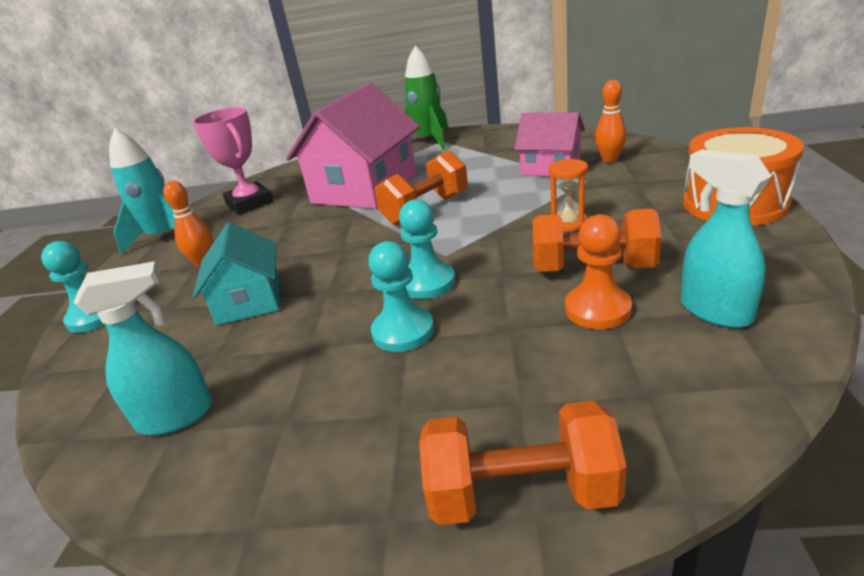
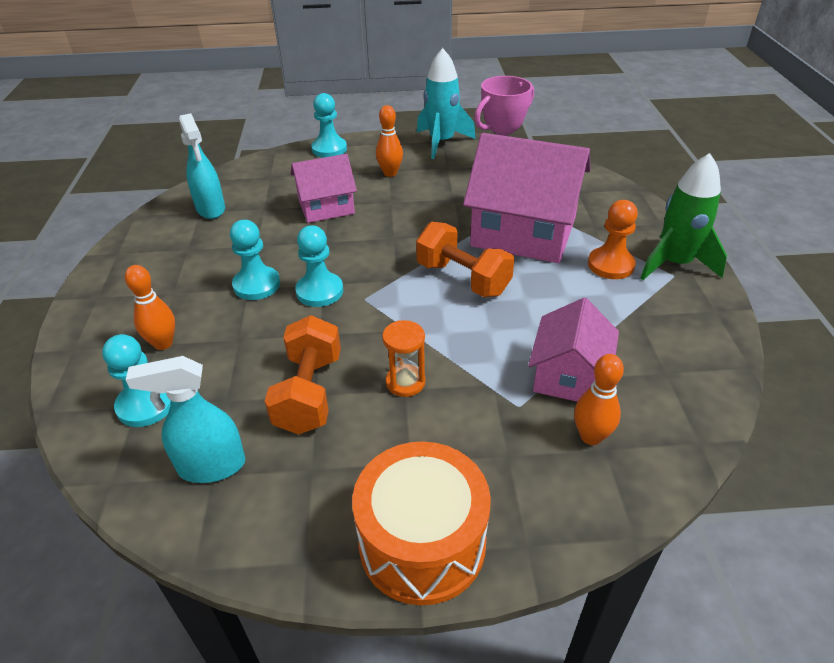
camera: 80 degrees right, 10 degrees up
turquoise house [193,222,279,325] -> pink house [290,154,357,223]
orange dumbbell [419,400,627,525] -> none
orange pawn [565,214,632,329] -> orange pawn moved to [588,200,638,279]
turquoise spray bottle [681,149,772,328] -> turquoise spray bottle turned 150 degrees counterclockwise [126,356,245,483]
none -> turquoise pawn [102,334,171,427]
none -> orange bowling pin [125,265,175,350]

